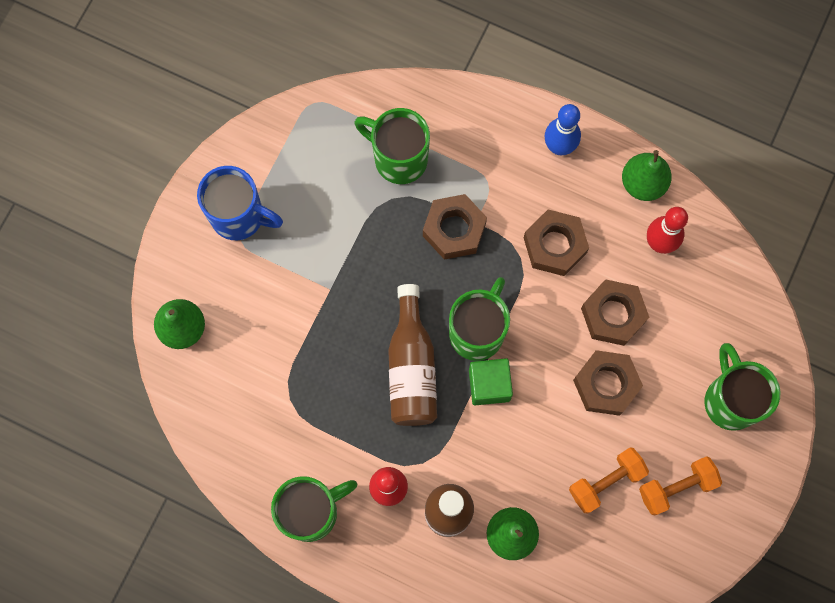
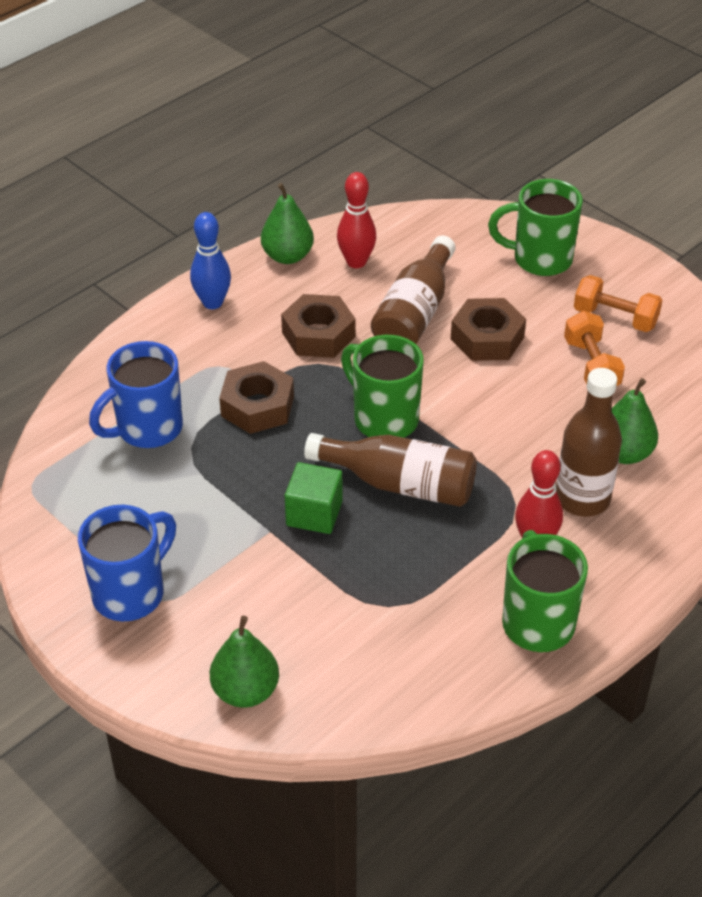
camera: 70 degrees left, 30 degrees down
green mug [354,108,430,184] -> blue mug [89,341,183,448]
green cube [469,358,513,405] -> green cube moved to [285,462,343,534]
brown nut [581,279,649,346] -> brown bottle [371,236,456,344]
orange dumbbell [639,456,722,516] -> orange dumbbell turned 60 degrees counterclockwise [574,275,662,332]

